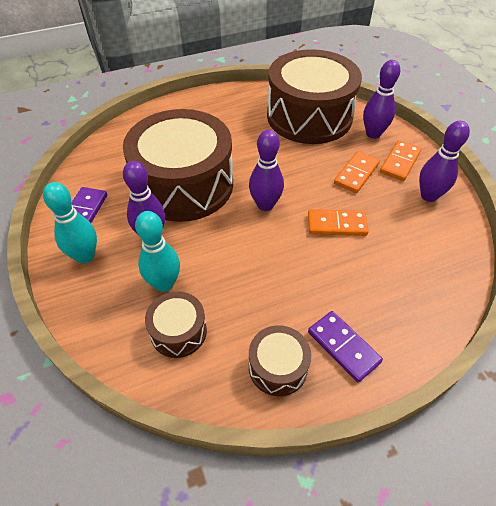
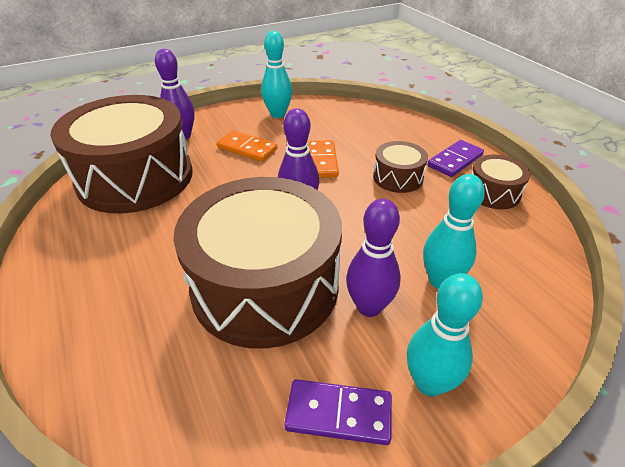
camera: 95 degrees left, 10 degrees down
brown drum [145,291,207,358] -> brown drum moved to [373,141,428,193]
orange domino [380,140,421,181] -> none
purple bowling pin [419,121,470,202] -> turquoise bowling pin [261,31,292,118]

